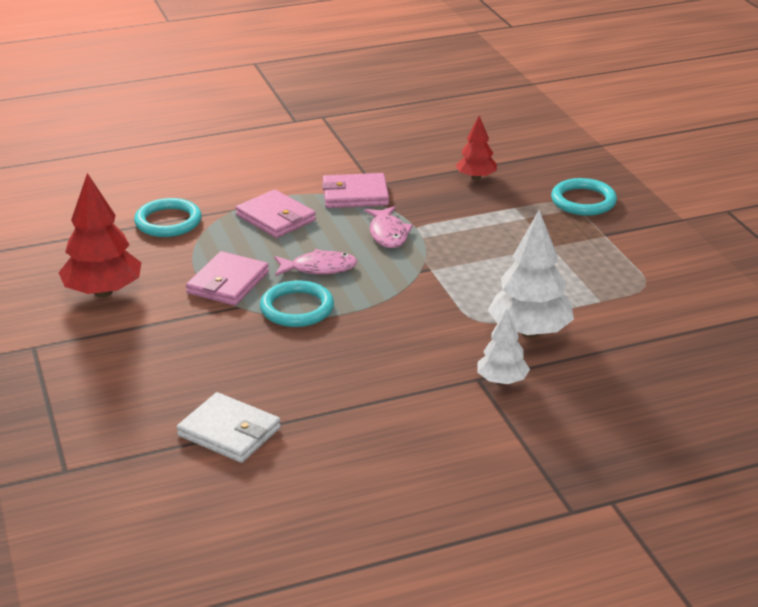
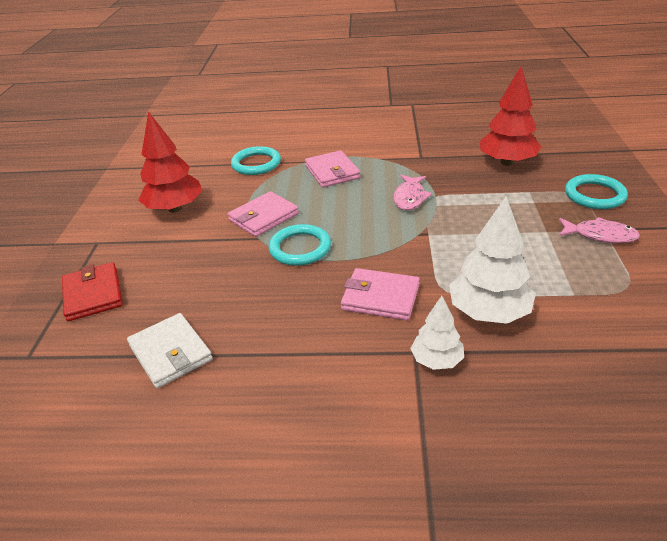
camera: 25 degrees right, 5 degrees up
pink fish [275,249,358,276] -> pink fish moved to [559,217,640,243]
pink wallet [322,173,389,208] -> pink wallet moved to [341,268,420,320]
red tree [456,116,497,180] -> red tree [480,66,541,166], size x1.70
none -> red wallet [62,262,123,321]

